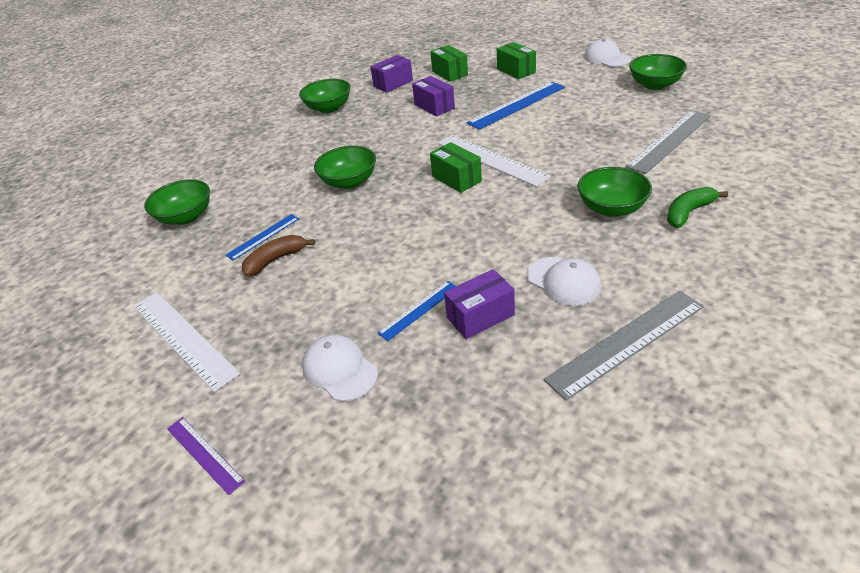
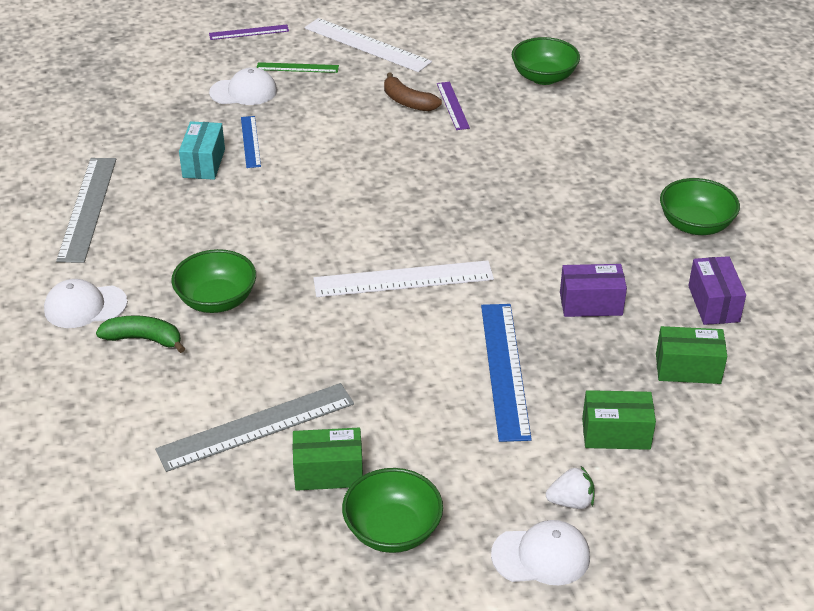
camera: 120 degrees right, 0 degrees up
white ruler [133,292,240,392] -> white ruler turned 45 degrees clockwise [304,18,432,72]
blue ruler [225,214,299,260] -> purple ruler [437,82,470,130]
brown banana [242,235,315,277] -> brown banana turned 135 degrees clockwise [384,72,442,111]
green bowl [314,146,376,189] -> none
green box [430,142,482,193] -> green box moved to [292,428,363,491]
purple box [444,269,515,339] -> turquoise box [179,121,225,180]
white cap [527,257,601,306] -> white cap moved to [44,279,128,328]
grey ruler [625,110,711,174] -> grey ruler turned 75 degrees clockwise [155,383,354,472]
green banana [667,187,728,228] -> green banana turned 75 degrees counterclockwise [96,315,185,353]
none -> green ruler [257,62,339,73]
none -> white strawberry [546,466,595,509]

